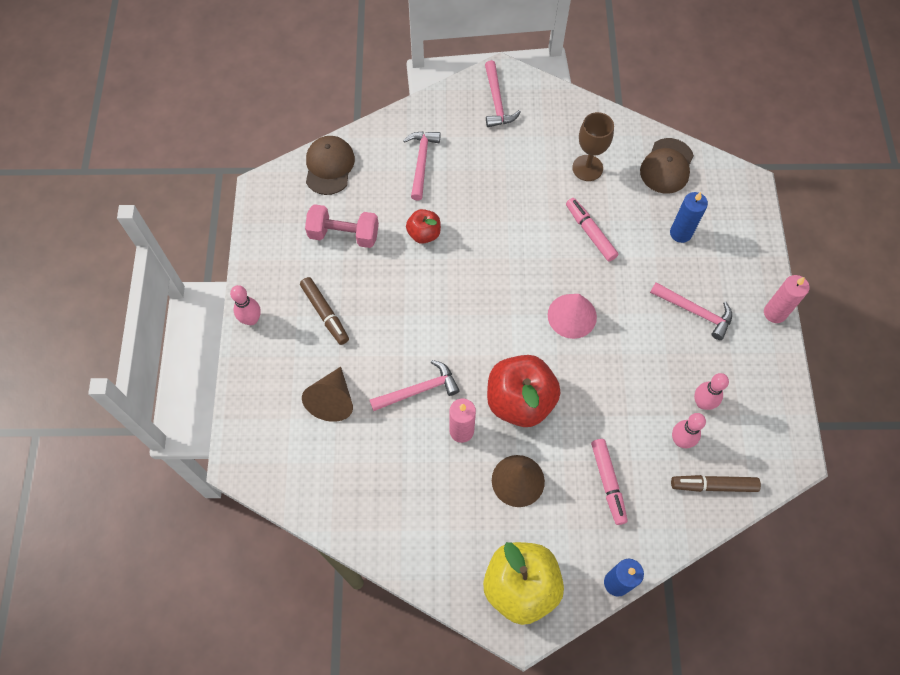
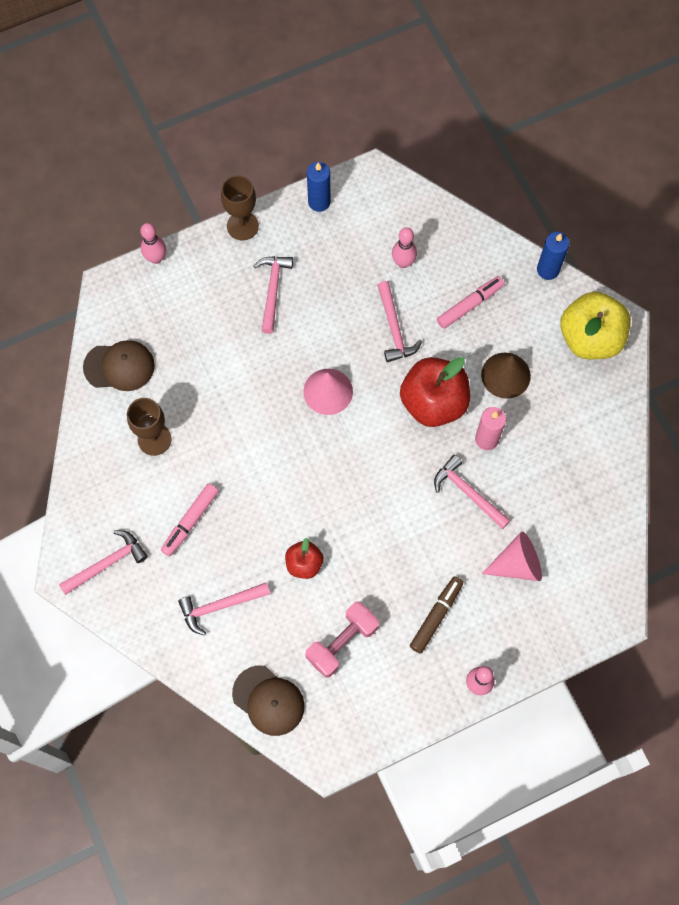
camera: 115 degrees left, 5 degrees up
brown cone [302,367,353,422] -> pink cone [482,531,542,581]
pink dumbbell [305,204,379,248] -> pink dumbbell turned 60 degrees clockwise [305,601,379,678]
brown cap [306,136,355,195] -> brown cap turned 120 degrees counterclockwise [232,665,305,736]
pink marker [566,198,618,262] -> pink marker moved to [161,483,219,556]
blue candle [670,192,708,243] -> blue candle moved to [307,162,331,212]
brown marker [671,475,761,492] -> none
pink bowling pin [694,373,729,410] -> pink bowling pin moved to [140,223,166,264]
pink candle [764,275,809,323] -> brown goblet [221,175,259,241]
none -> pink hammer [377,281,422,362]

